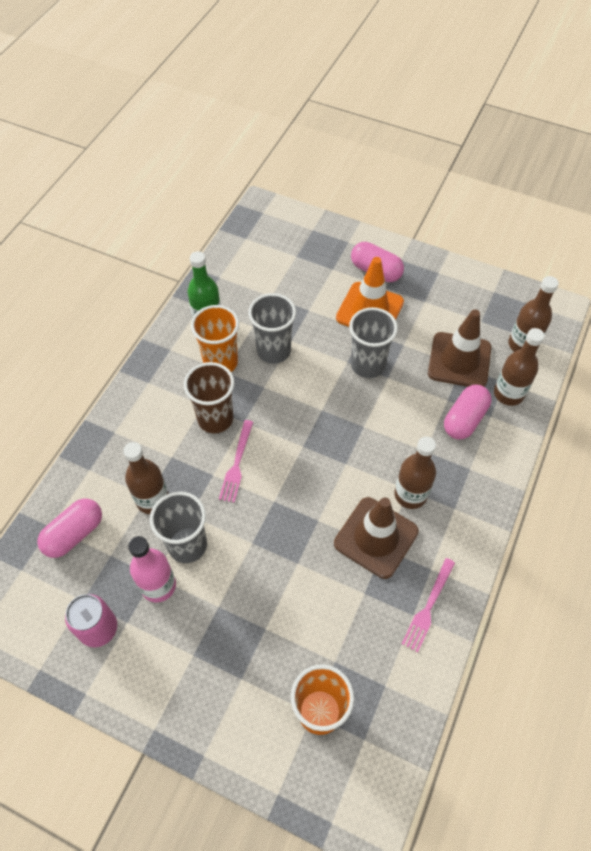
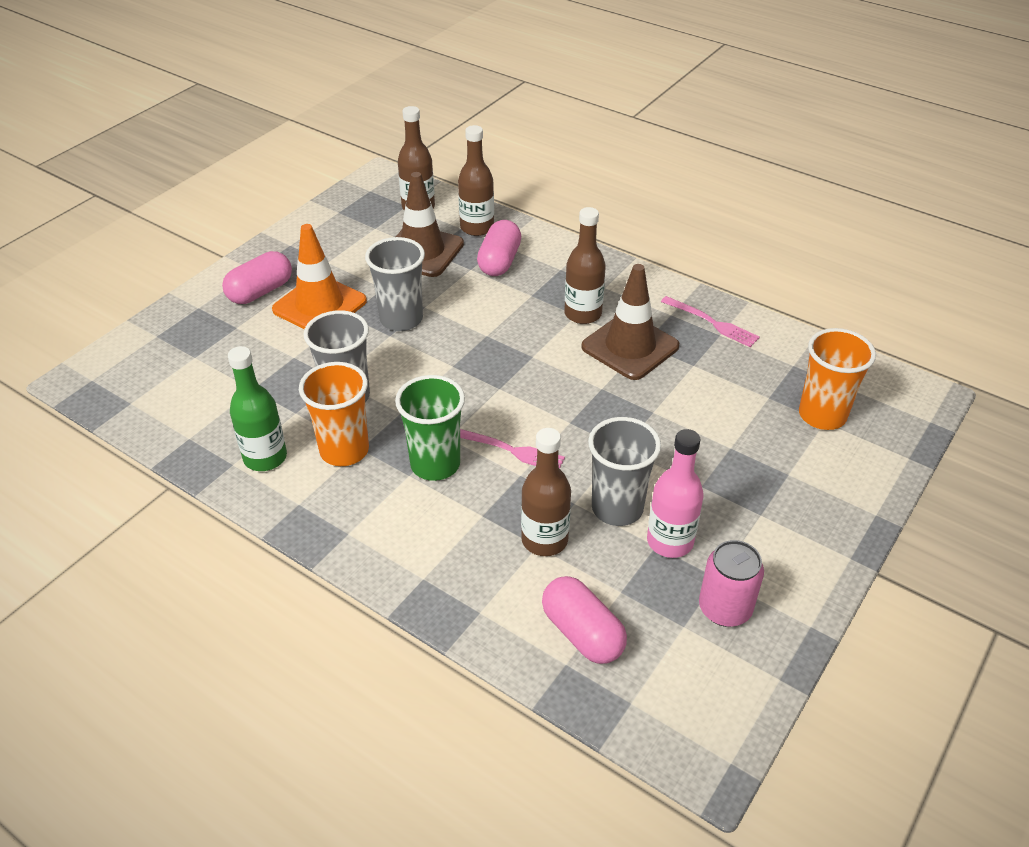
camera: 80 degrees left, 15 degrees down
brown cup [184,362,234,433] -> green cup [395,375,465,481]
pink capsule [444,385,491,439] -> pink capsule turned 60 degrees clockwise [477,220,521,276]

